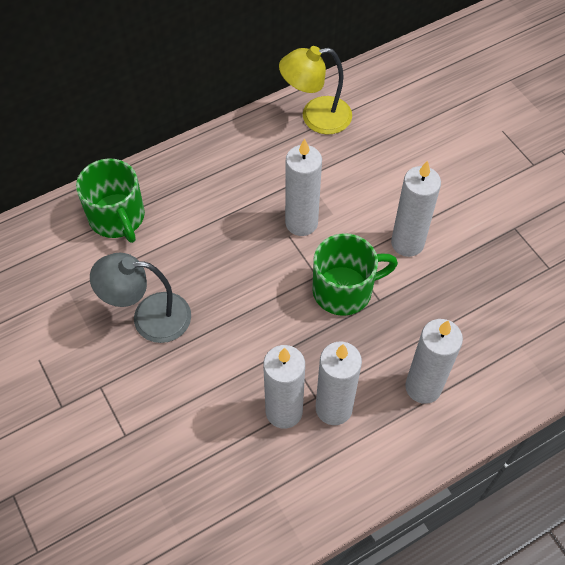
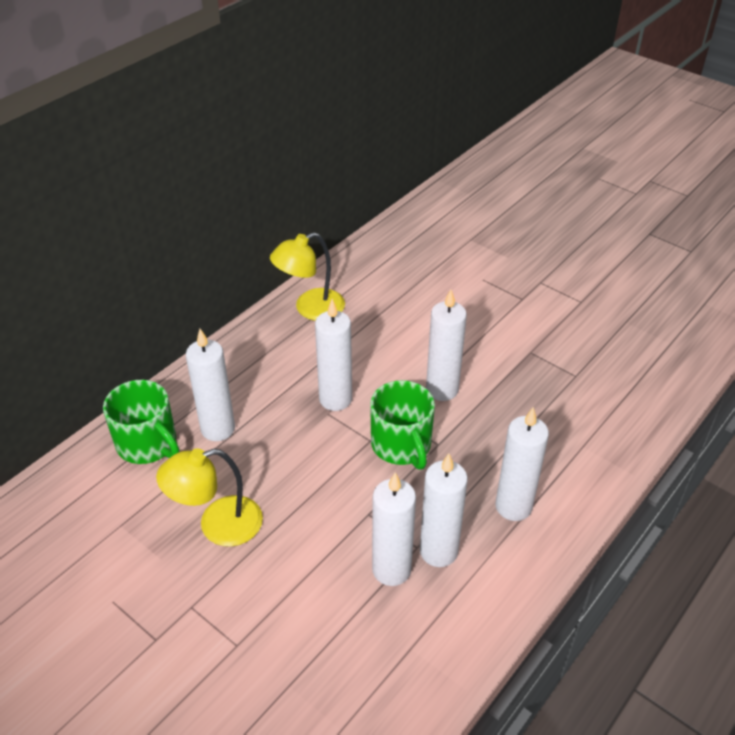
camera: 20 degrees left, 15 degrees down
grey lamp [90,253,191,343] -> yellow lamp [156,448,263,547]
green mug [312,233,398,316] -> green mug turned 105 degrees clockwise [370,380,435,469]
none -> white candle [186,329,235,441]

